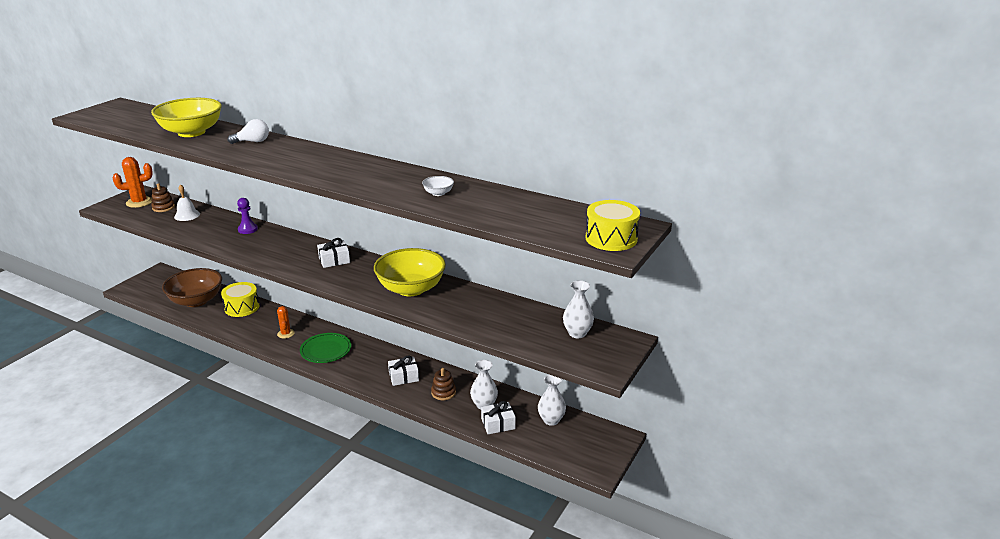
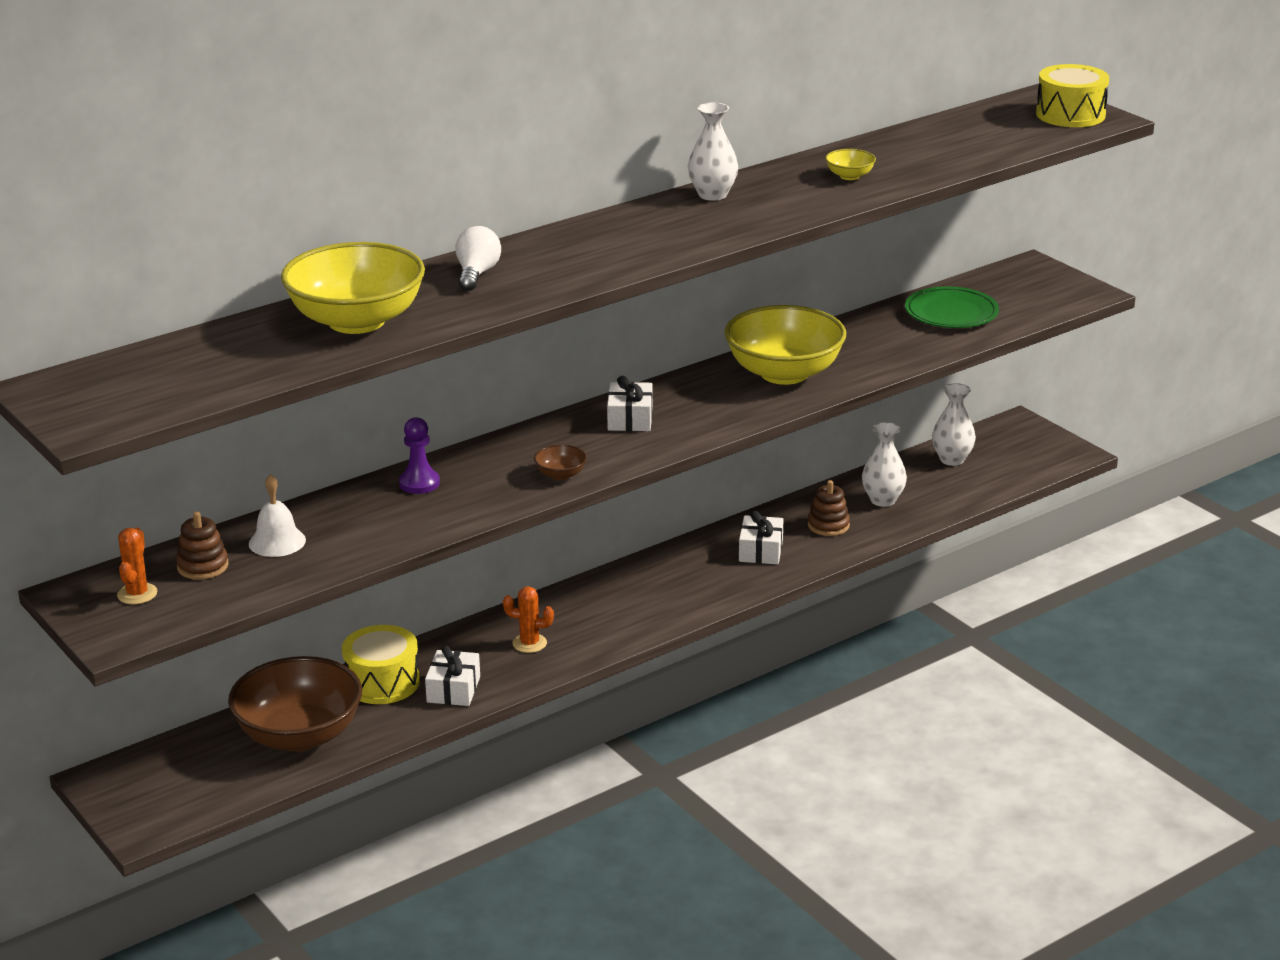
camera: 65 degrees left, 0 degrees up
orange cactus [113,157,153,208] -> orange cactus [117,528,157,604], size x0.64
green plate [300,333,351,363] -> green plate moved to [905,286,999,328]
white bowl [422,176,454,196] -> yellow bowl [825,149,876,180]
white gift [481,401,516,434] -> white gift moved to [425,646,480,706]
white vase [563,280,594,338] -> white vase moved to [688,102,738,201]
none -> brown bowl [534,444,587,480]

